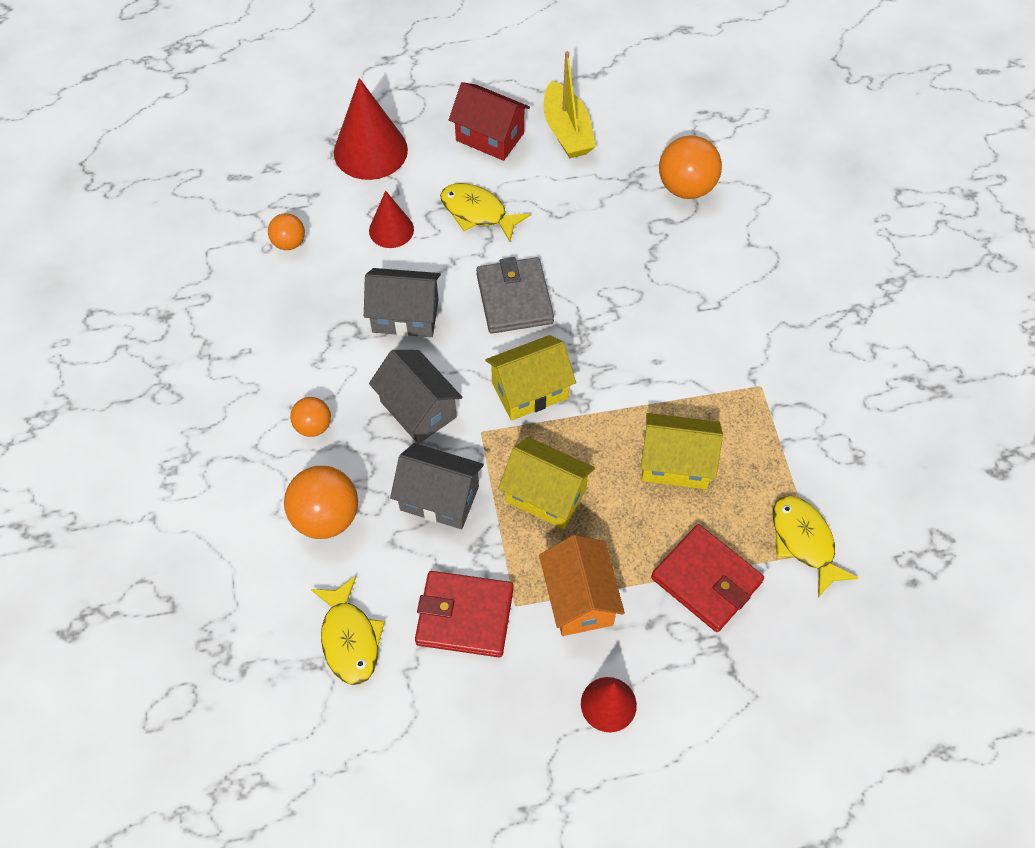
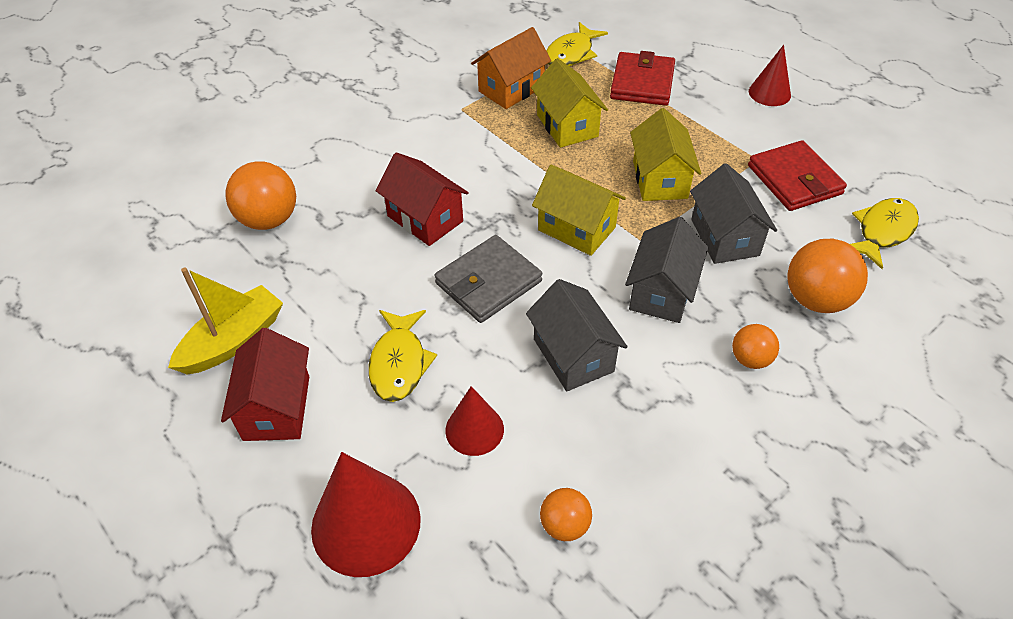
camera: 120 degrees left, 10 degrees down
orange house [539,535,625,636] -> orange house moved to [471,27,551,109]
none -> red house [376,152,469,246]

